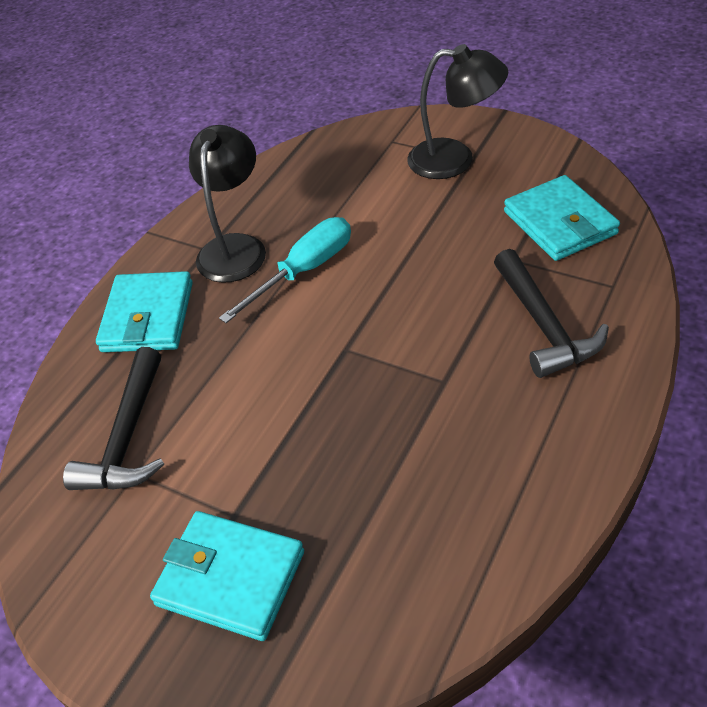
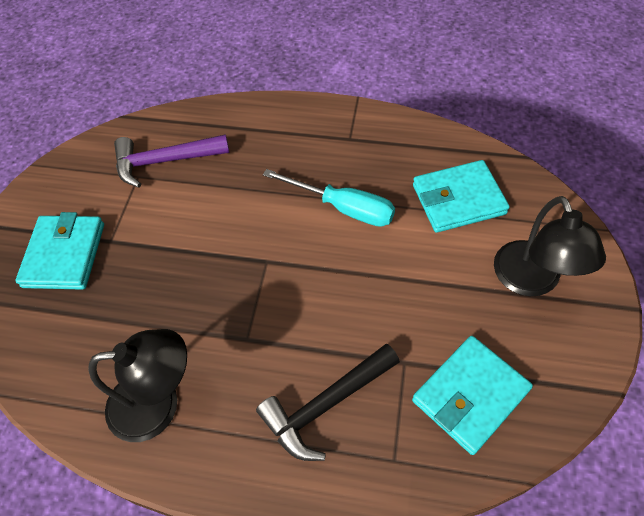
camera: 70 degrees right, 10 degrees up
black hammer [63,347,164,490] -> purple hammer [114,134,229,188]
turquoise wallet [96,271,193,352] -> turquoise wallet moved to [413,160,510,233]
black lamp [189,125,266,283] -> black lamp moved to [88,329,187,442]

